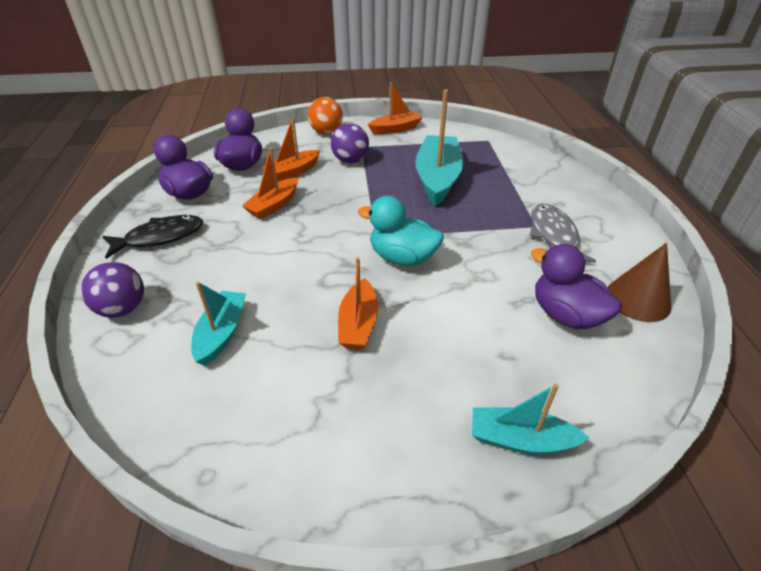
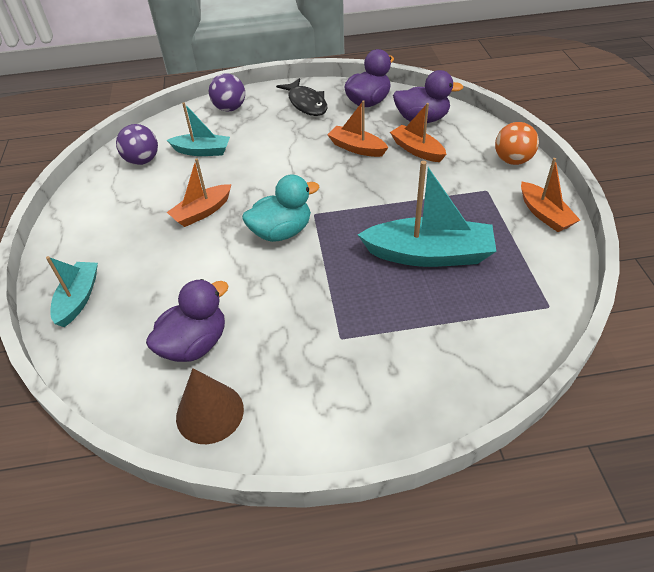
camera: 90 degrees right, 5 degrees up
purple ball [331,123,369,163] -> purple ball moved to [116,124,158,165]
orange boat [338,257,378,349] -> orange boat turned 45 degrees counterclockwise [167,158,231,227]
turquoise duck [358,196,444,266] -> turquoise duck turned 45 degrees clockwise [242,175,320,242]
grey fish [530,204,596,263] -> none

